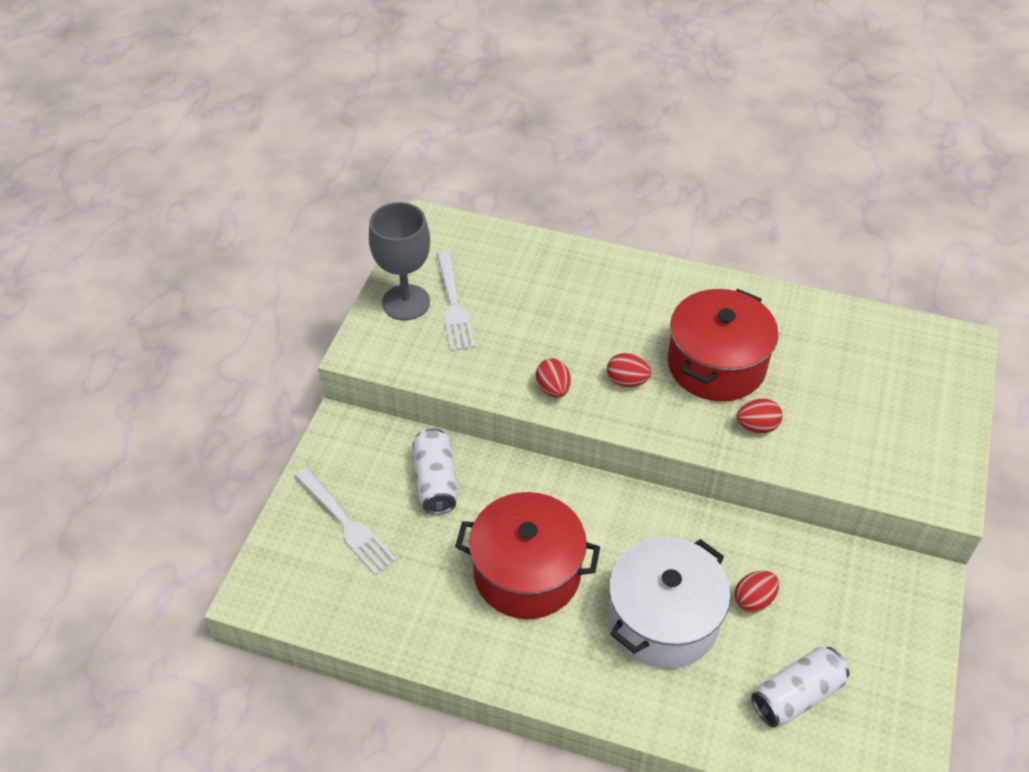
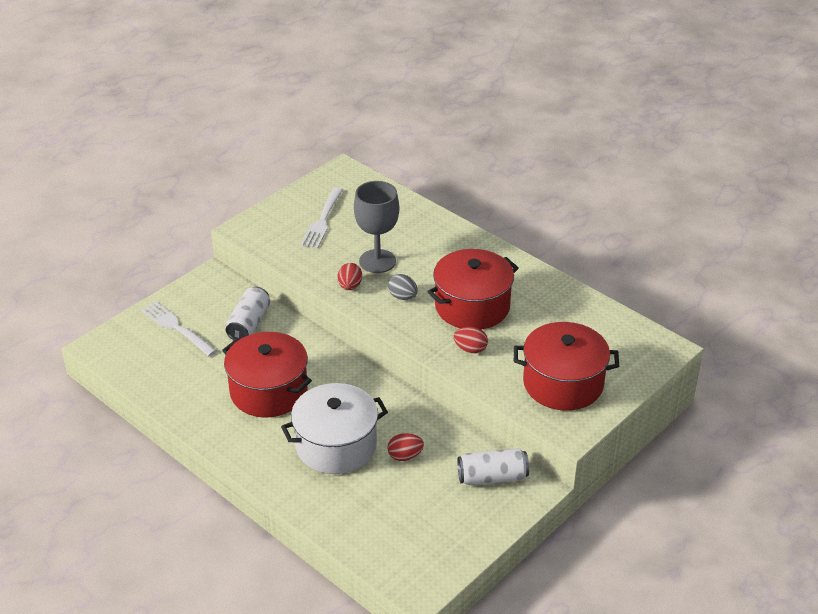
camera: 25 degrees right, 10 degrees down
white fork [295,468,397,575] -> white fork turned 150 degrees clockwise [141,301,217,356]
grey goblet [369,202,430,320] -> grey goblet moved to [354,181,399,273]
red egg [607,353,651,387] -> grey egg [388,274,418,300]
white can [752,646,850,727] -> white can moved to [457,448,529,485]
none -> red pot [514,322,619,411]

